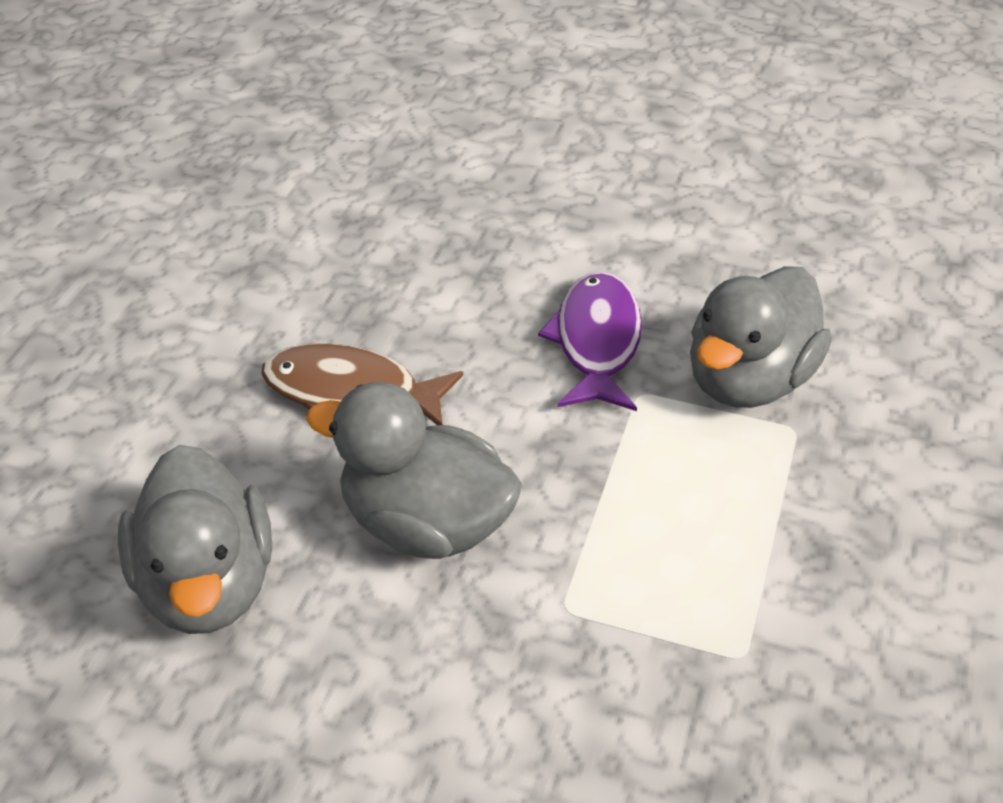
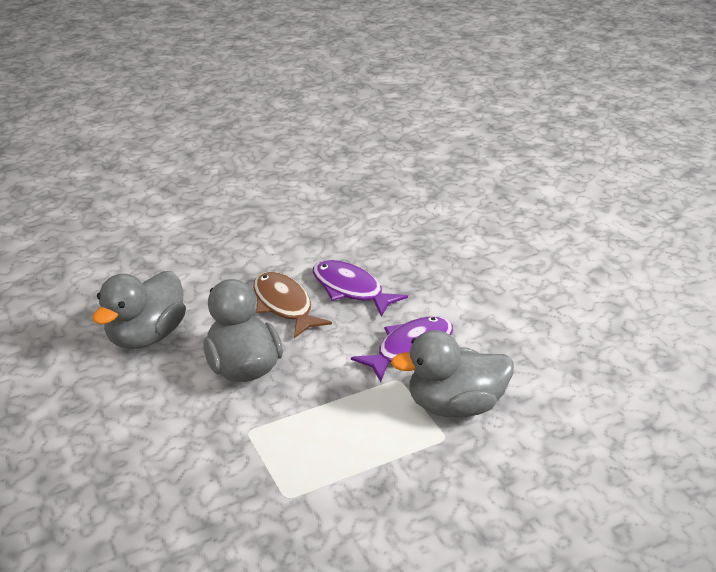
camera: 45 degrees right, 10 degrees down
none -> purple fish [313,260,408,317]

